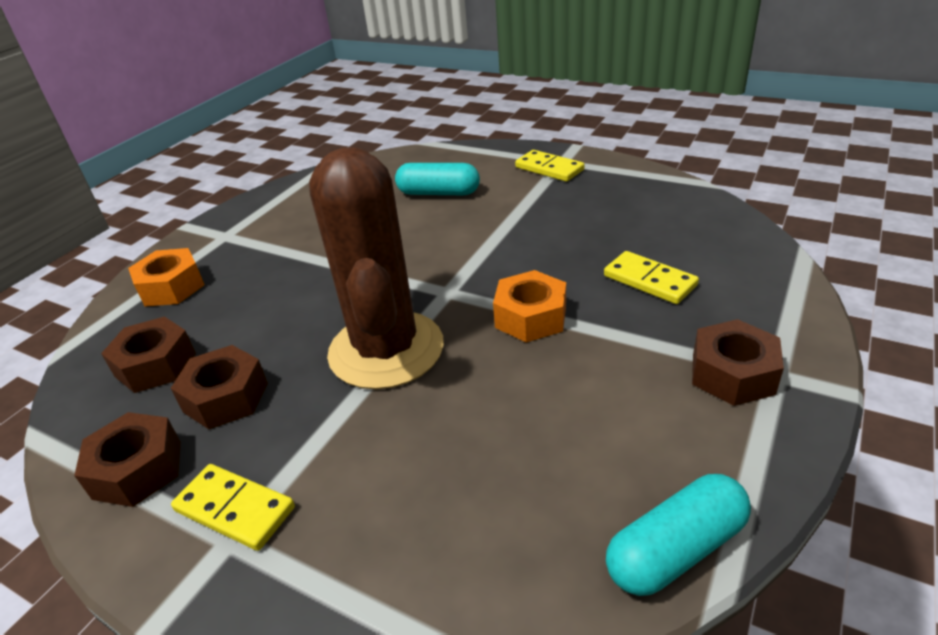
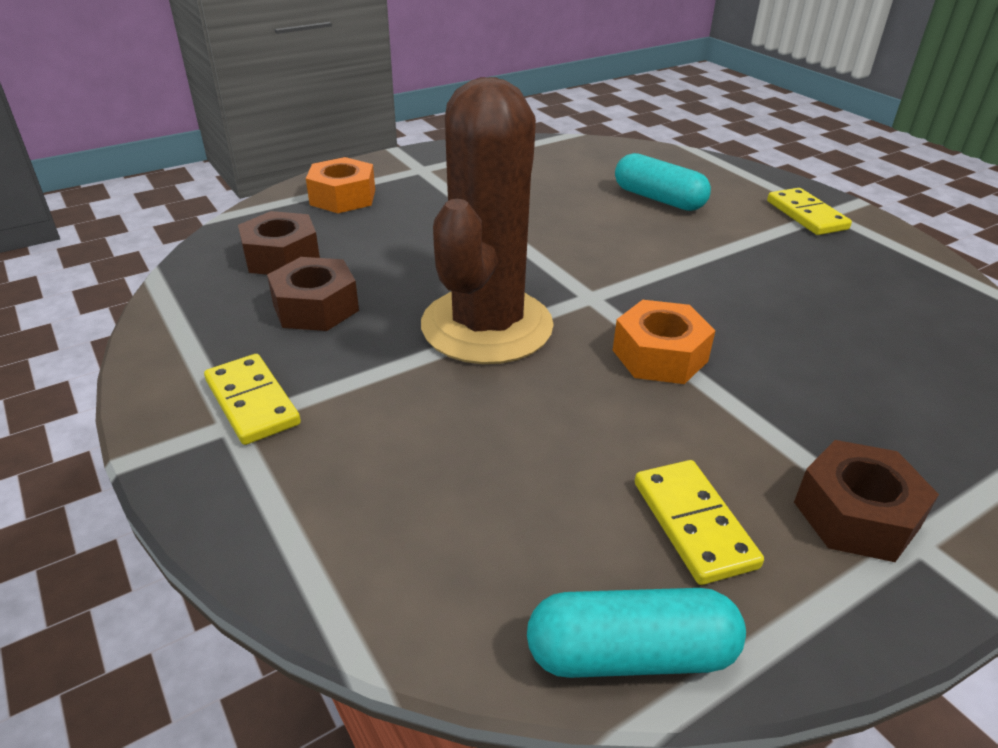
camera: 25 degrees right, 0 degrees up
brown nut [74,412,181,507] -> none
yellow domino [604,251,699,304] -> yellow domino moved to [635,460,764,585]

